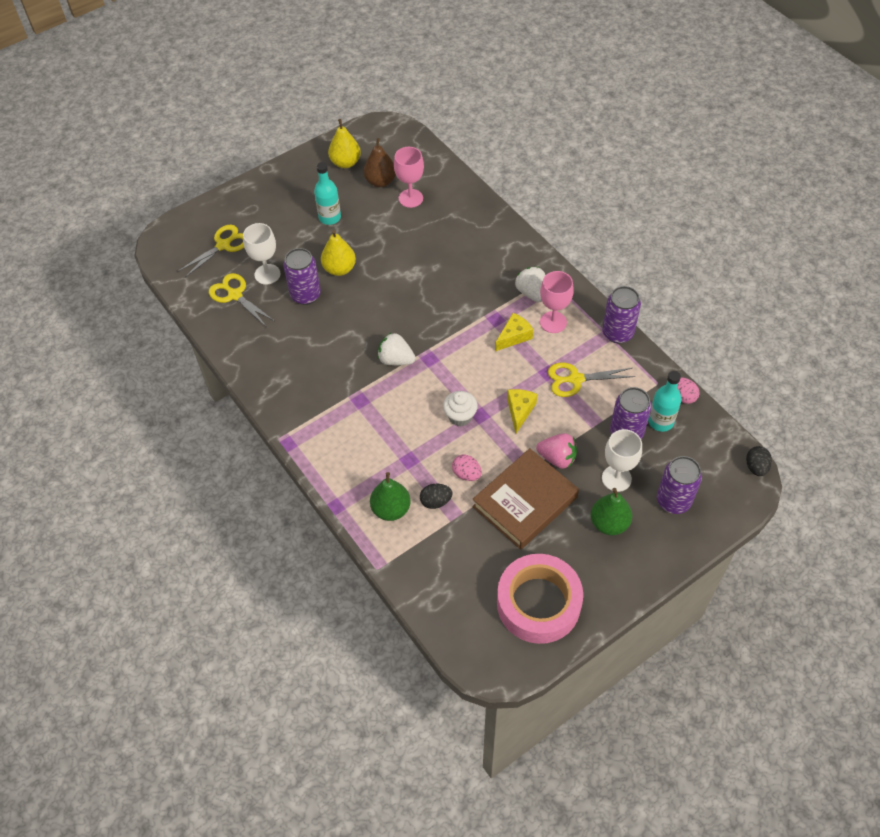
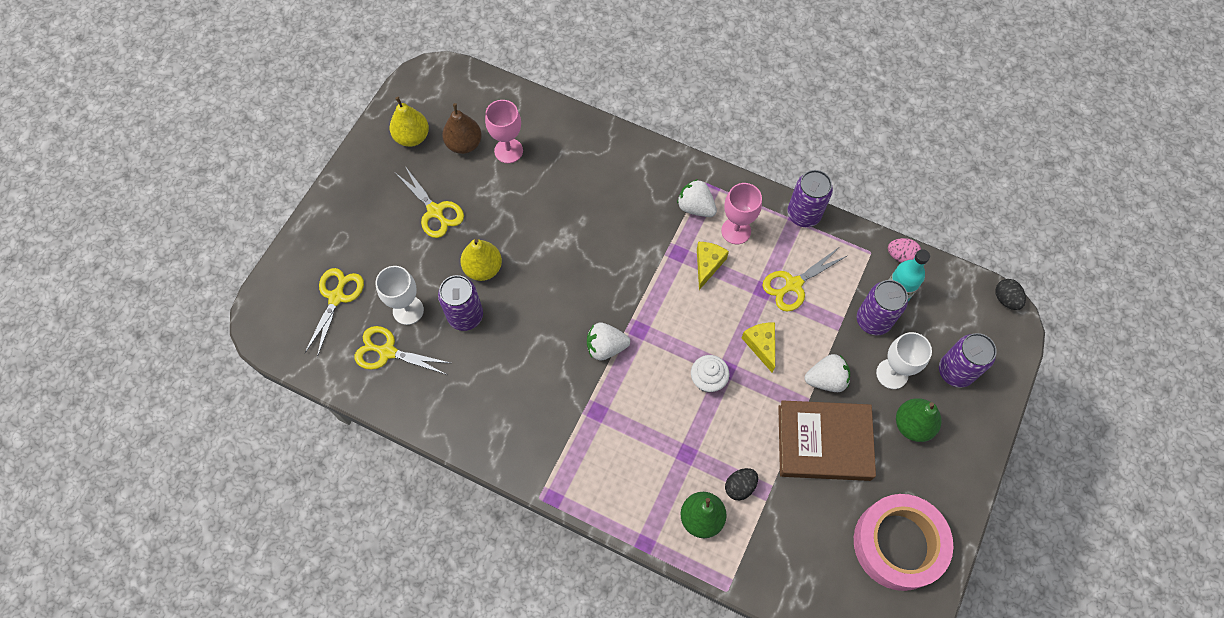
camera: 30 degrees left, 10 degrees up
turquoise bottle [314,162,341,225] -> yellow scissors [396,166,464,238]
pink egg [452,455,482,481] -> none
brown book [472,448,579,550] -> brown book turned 75 degrees clockwise [778,400,876,481]
pink strawberry [536,433,577,469] -> white strawberry [805,354,850,392]

